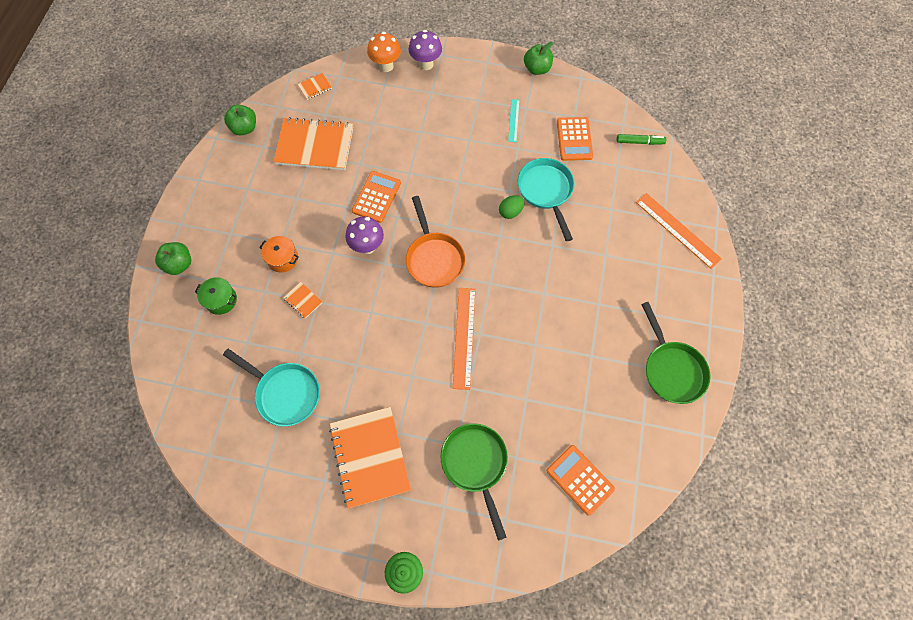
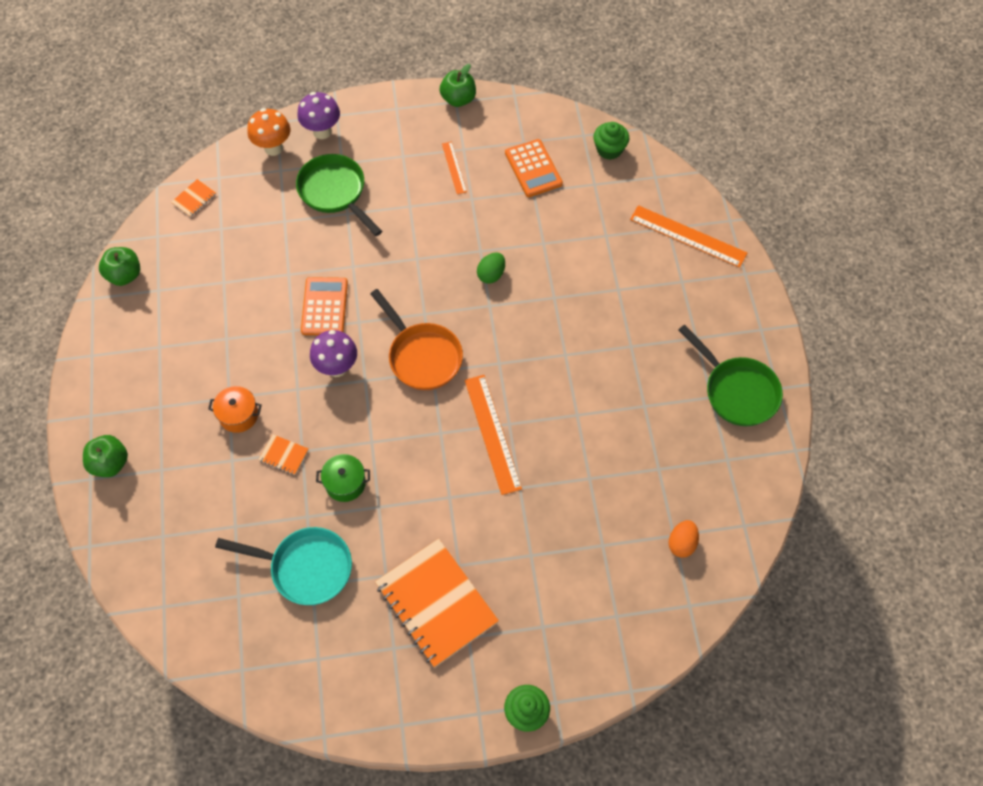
camera: 20 degrees left, 5 degrees down
green pot [195,277,237,315] -> green pot moved to [316,454,370,502]
orange notebook [274,117,353,170] -> none
green pan [441,423,508,541] -> green pan moved to [296,154,382,236]
turquoise ruler [508,99,520,142] -> orange ruler [442,142,467,194]
turquoise pan [518,158,575,241] -> none
orange calculator [546,445,615,516] -> orange egg [668,520,699,558]
green marker [617,134,666,145] -> green cupcake [593,122,629,160]

